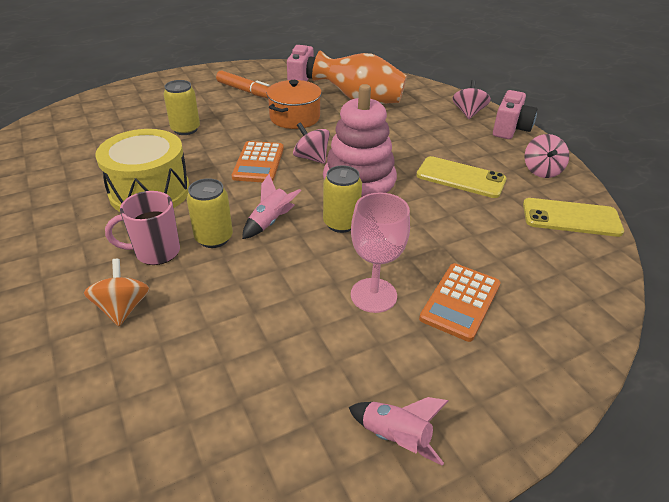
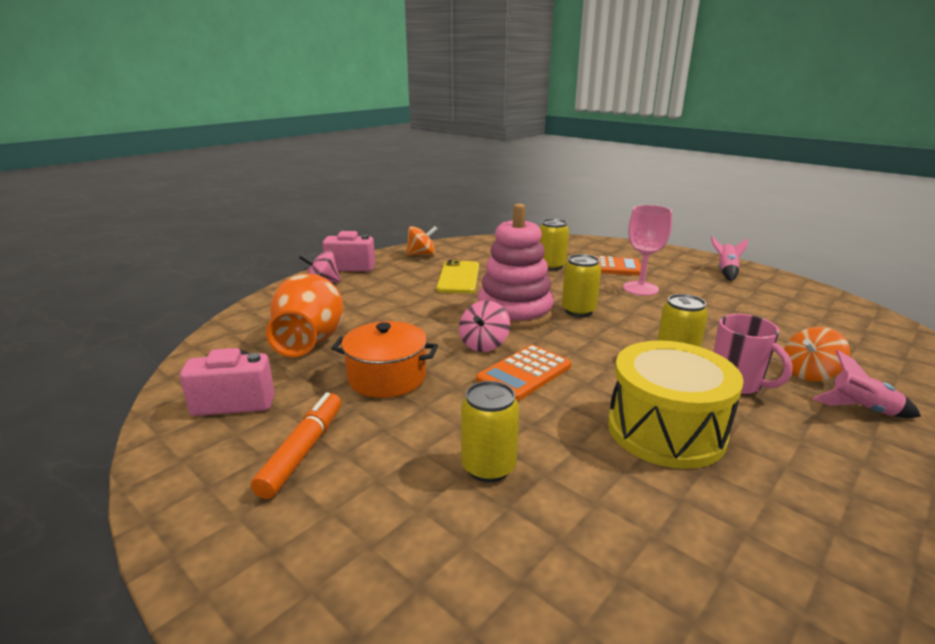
camera: 110 degrees left, 15 degrees down
orange calculator [232,141,284,182] -> orange calculator turned 150 degrees clockwise [476,345,571,401]
pink rocket [242,174,301,239] -> pink rocket moved to [812,350,921,418]
yellow phone [523,198,624,237] -> none
pink spinning top [525,134,569,178] -> orange spinning top [406,226,437,255]
none -> yellow can [540,219,569,270]

